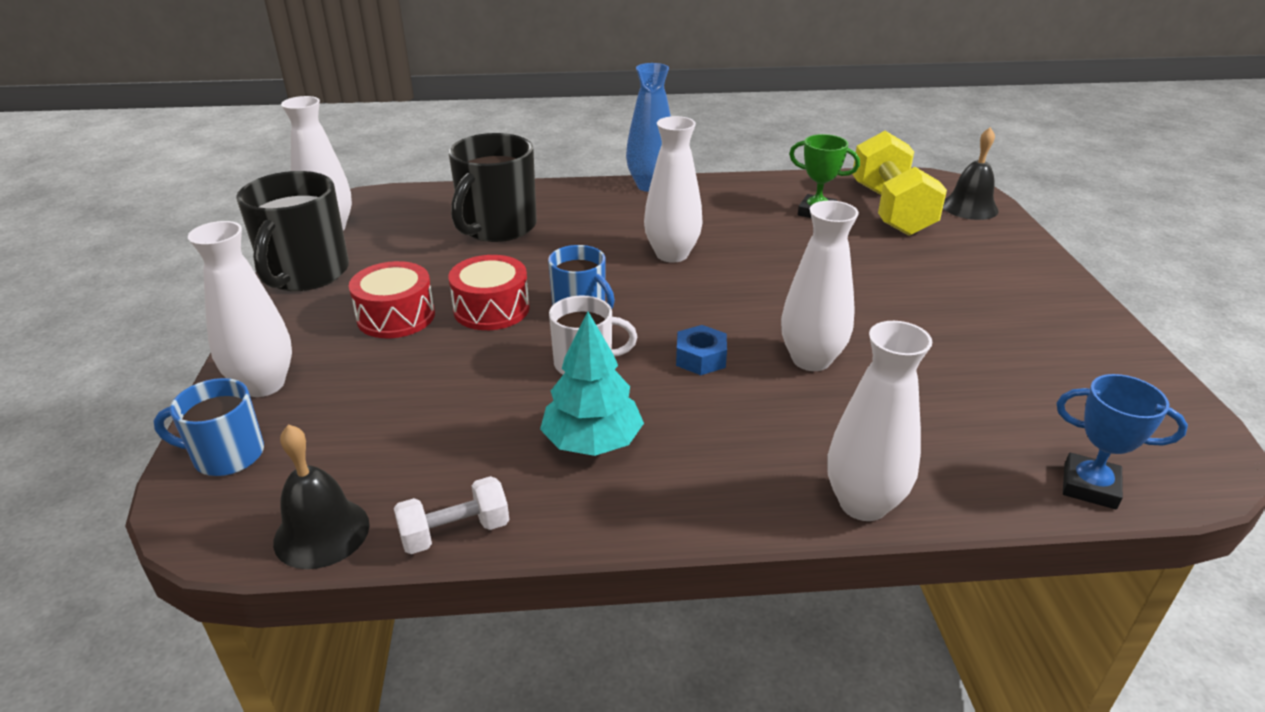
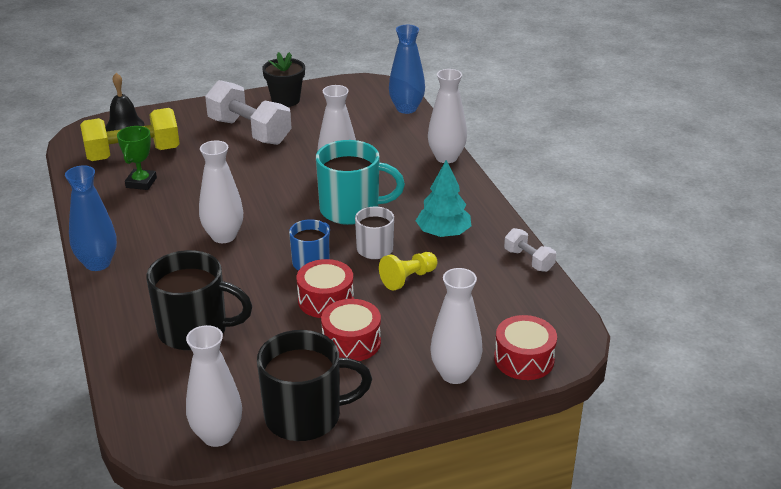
camera: 105 degrees left, 0 degrees up
blue mug [154,378,264,476] -> red drum [494,315,557,380]
black bell [273,424,370,569] -> none
blue nut [676,325,727,375] -> turquoise mug [316,140,405,225]
blue trophy [1057,374,1188,509] -> blue vase [389,25,425,114]
none -> white dumbbell [205,80,292,145]
none -> black flower pot [262,52,305,107]
none -> yellow pawn [379,252,438,291]

